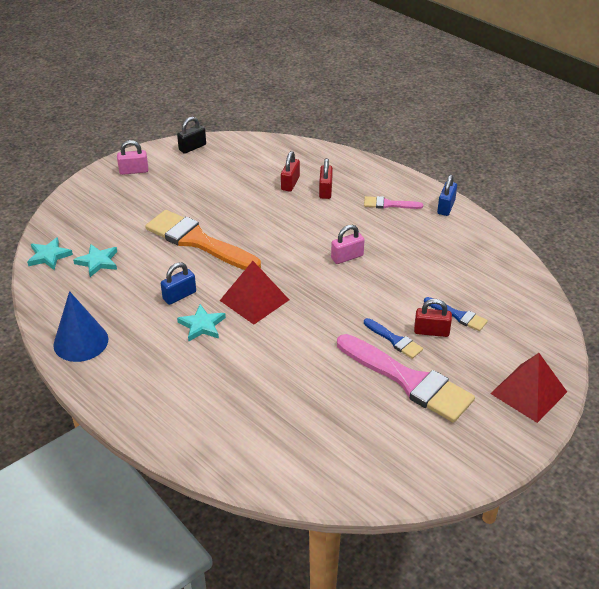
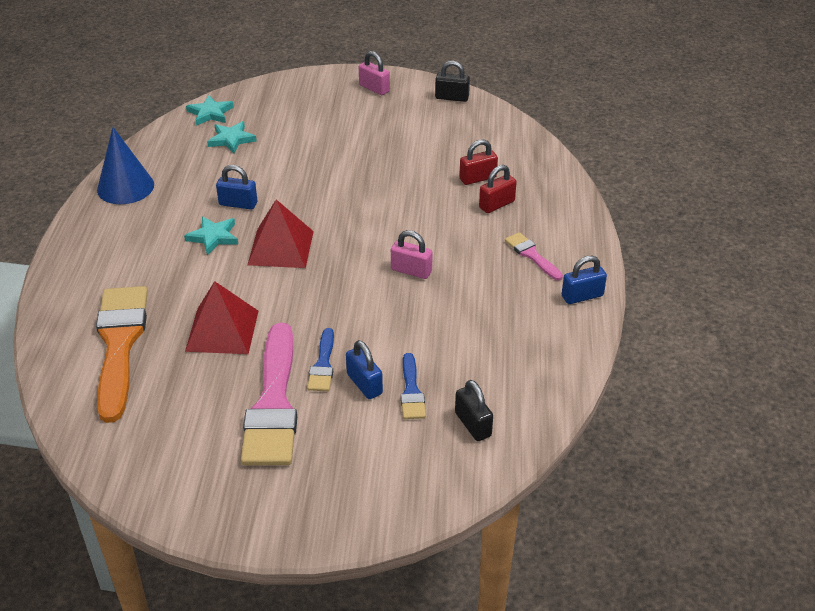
camera: 50 degrees right, 0 degrees up
orange brush [145,210,261,270] -> orange brush moved to [96,286,148,423]
red padlock [414,299,452,337] -> blue padlock [346,340,383,399]
red pyramid [490,353,567,423] -> red pyramid moved to [185,281,258,354]
none -> black padlock [455,380,493,441]

